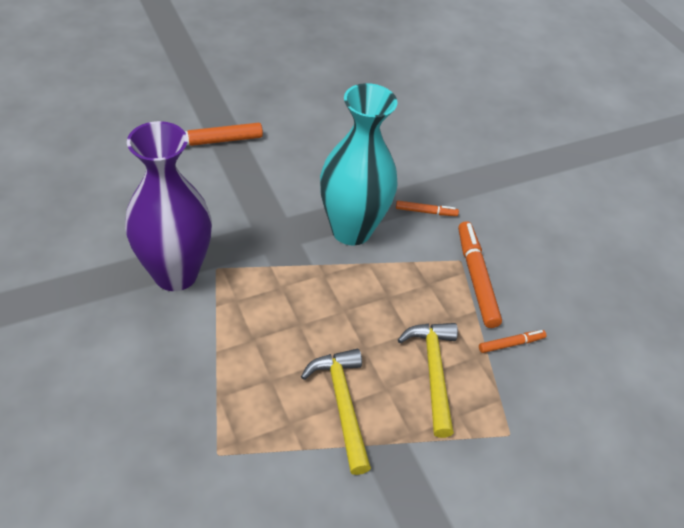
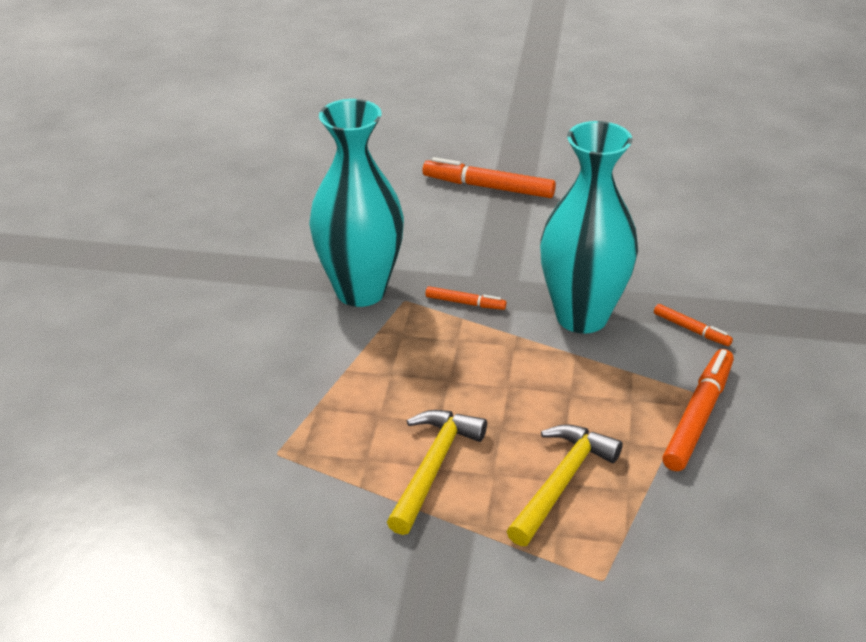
camera: 40 degrees right, 10 degrees down
purple vase [125,121,212,291] -> turquoise vase [309,99,404,307]
orange marker [479,330,546,353] -> orange marker moved to [425,286,507,310]

